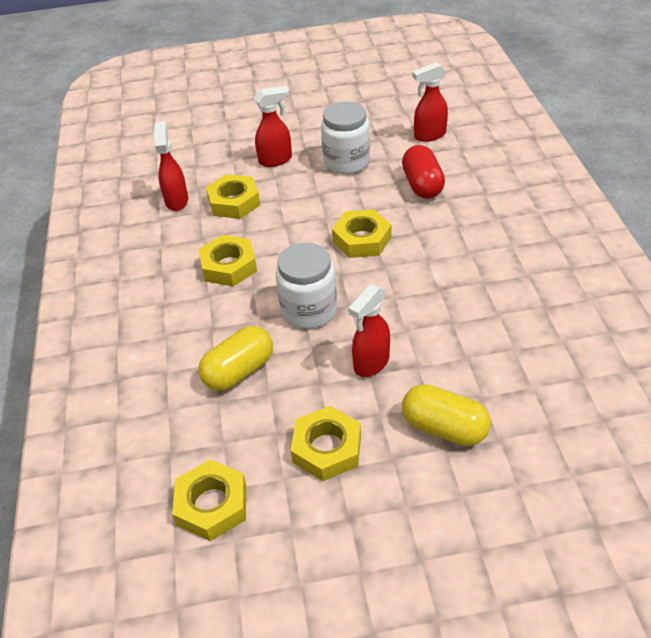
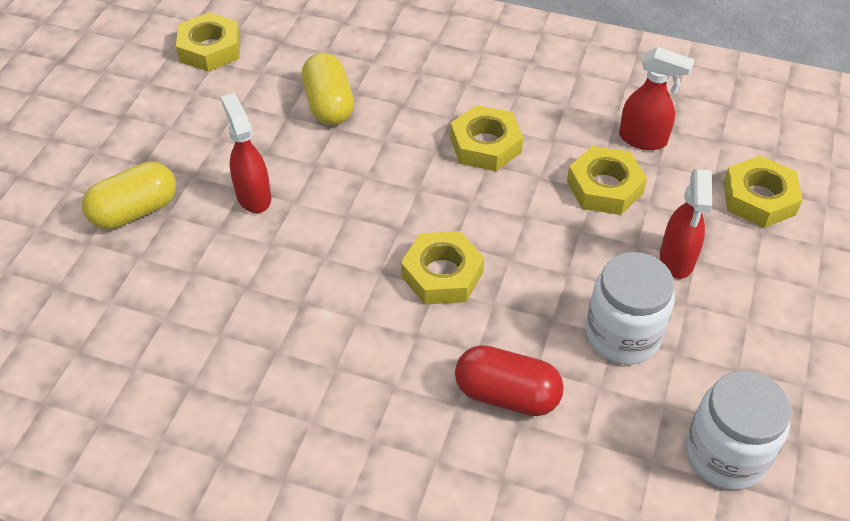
camera: 115 degrees right, 5 degrees up
white jar [276,243,337,329] -> white jar moved to [686,370,791,490]
yellow nut [291,406,361,481] -> yellow nut moved to [723,156,803,228]
red spray bottle [412,62,448,142] -> none

